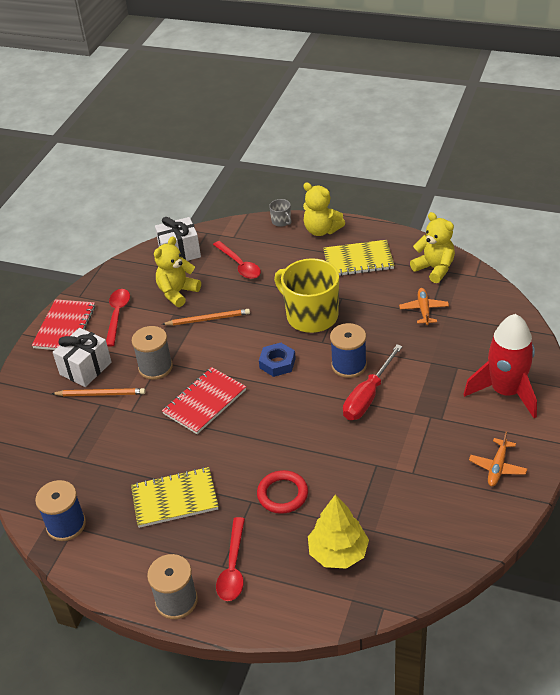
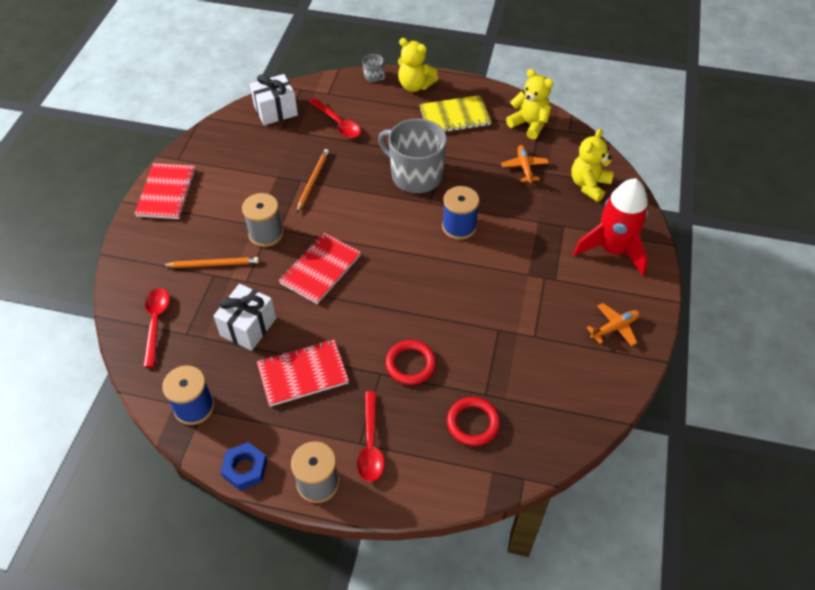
camera: 10 degrees left, 10 degrees up
white gift [53,328,112,387] -> white gift moved to [214,284,276,351]
red spoon [106,289,130,347] -> red spoon moved to [143,288,170,367]
yellow notebook [131,467,219,528] -> red notebook [257,339,349,407]
yellow teddy bear [154,237,201,307] -> yellow teddy bear moved to [571,128,614,202]
orange pencil [162,309,250,325] -> orange pencil turned 60 degrees counterclockwise [297,149,329,212]
blue nut [259,343,296,377] -> blue nut moved to [221,442,267,490]
yellow mug [274,258,339,333] -> grey mug [378,119,447,193]
yellow tree [308,495,369,569] -> red ring [447,397,500,446]
red screwdriver [343,344,403,420] -> none
orange plane [469,431,527,486] -> orange plane turned 135 degrees counterclockwise [586,303,640,346]

